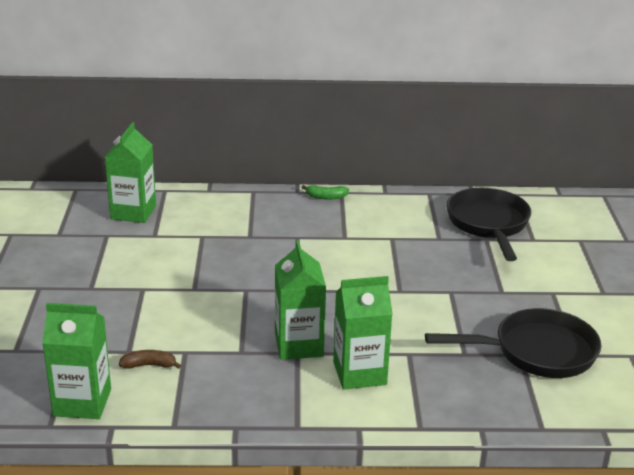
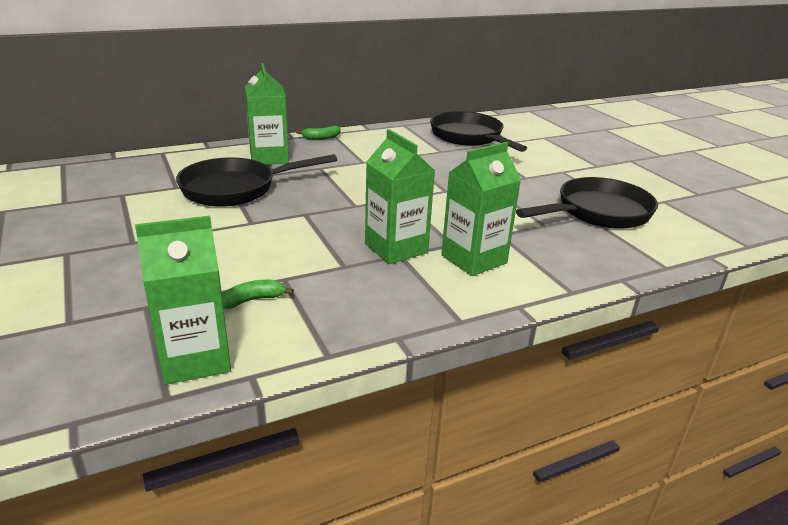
camera: 25 degrees left, 0 degrees up
green carton [104,122,156,223] -> green carton moved to [245,63,289,165]
brown banana [119,350,181,369] -> green banana [222,280,294,309]
none -> black pan [176,154,337,207]

